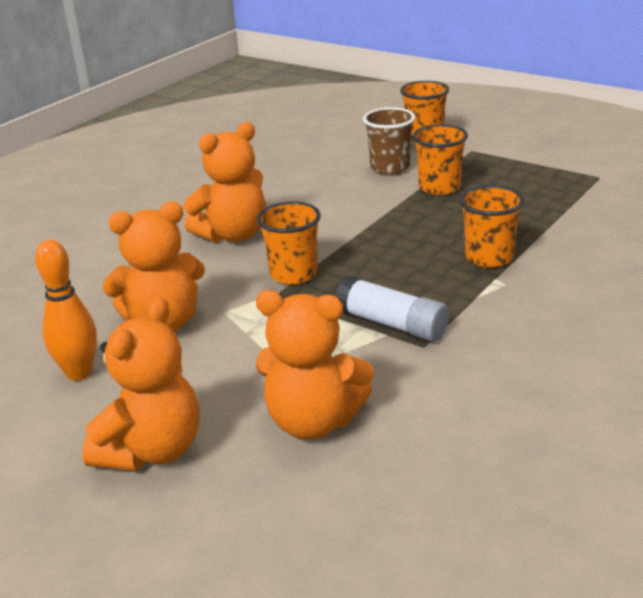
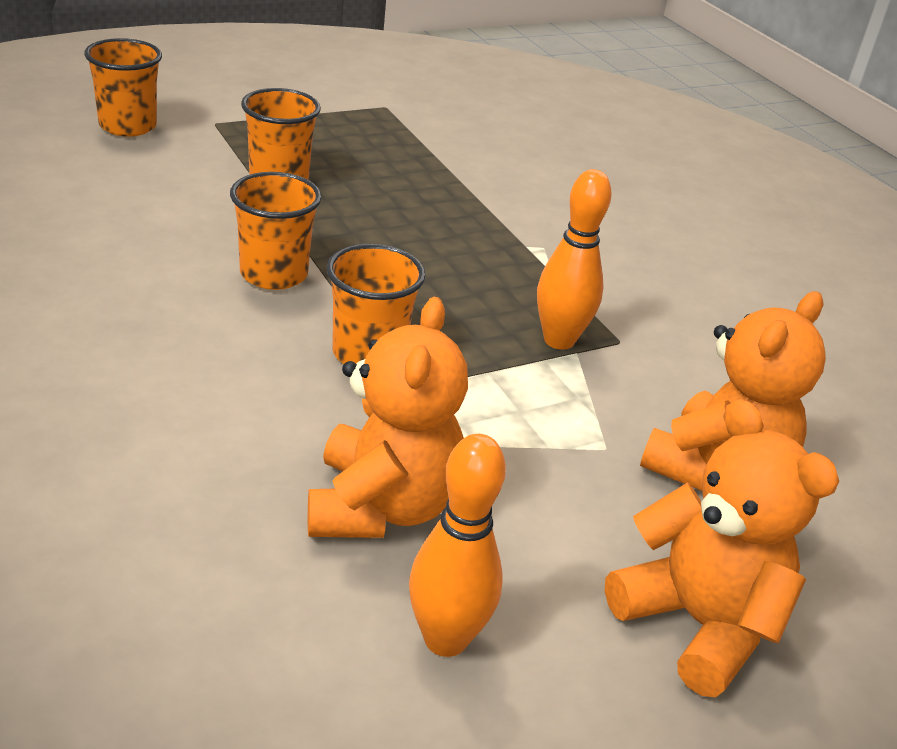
camera: 70 degrees left, 5 degrees up
orange teddy bear [183,122,266,243] -> none
white glue stick [336,276,449,342] -> orange bowling pin [537,169,612,350]
brown cup [363,107,415,175] -> none
orange cup [459,185,524,268] -> orange cup moved to [230,172,322,290]

